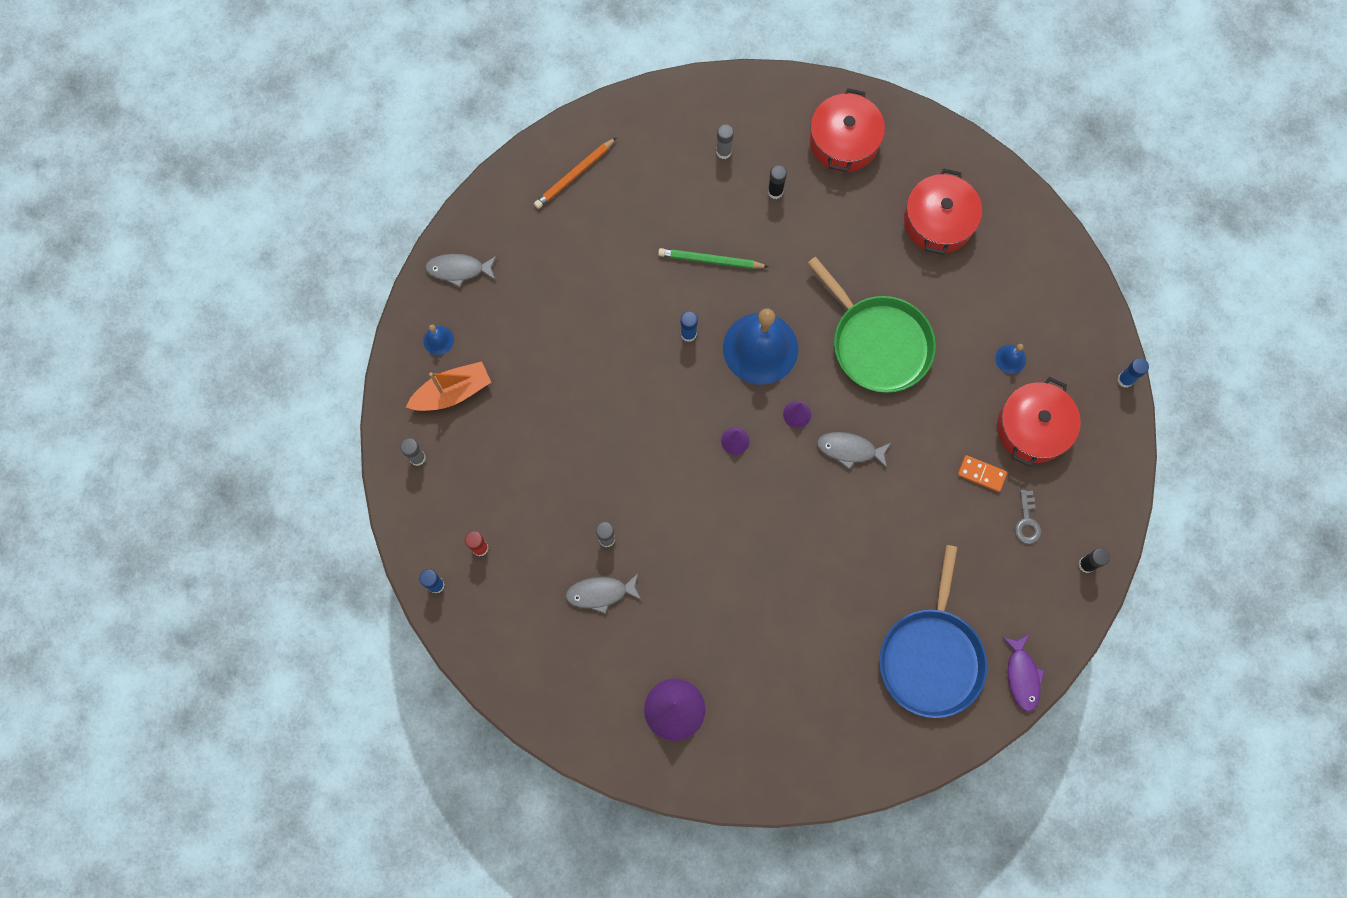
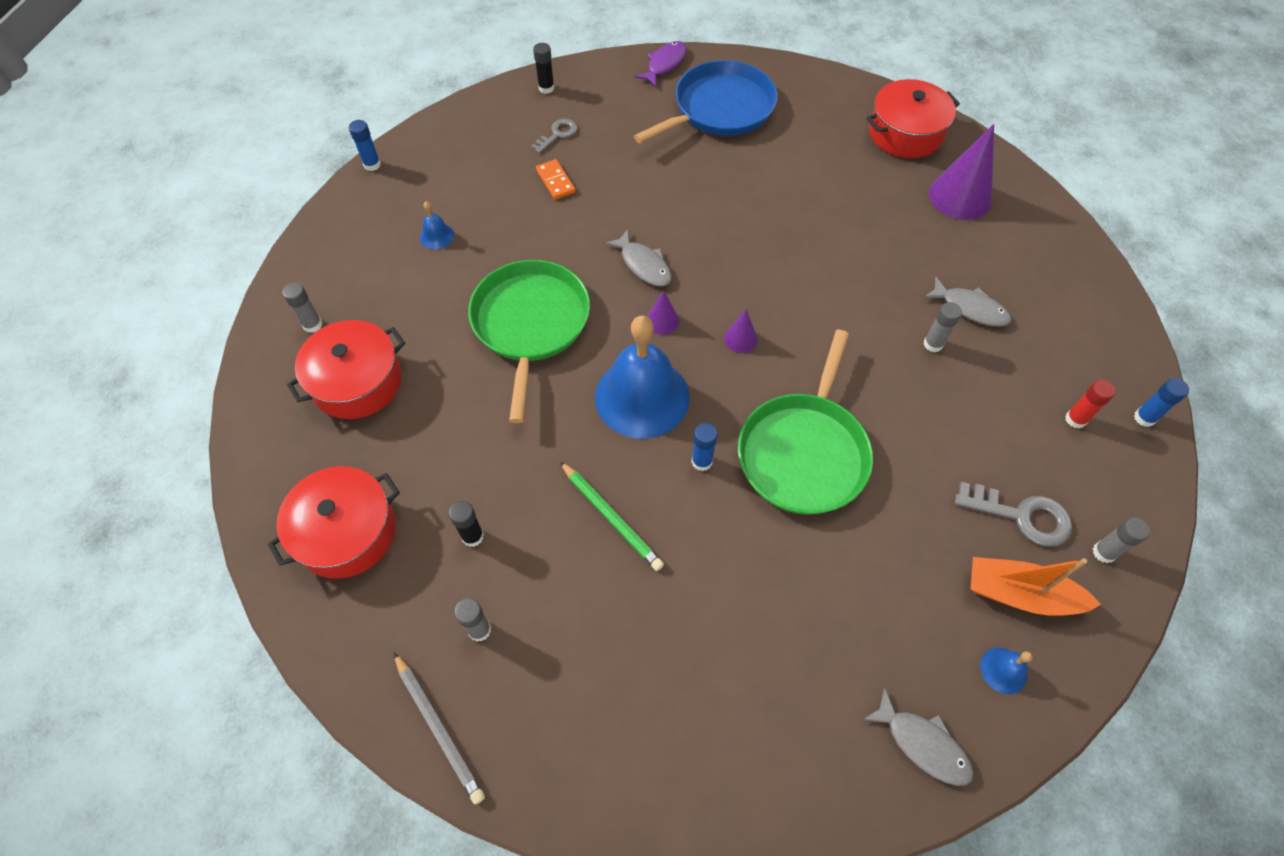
camera: 140 degrees left, 15 degrees down
orange pencil [534,137,617,209] -> none
red pot [997,377,1081,467] -> red pot moved to [866,79,960,158]
none -> grey glue stick [282,282,323,333]
none -> grey pencil [394,653,485,804]
none -> green pan [738,330,873,515]
none -> grey key [955,482,1072,547]

